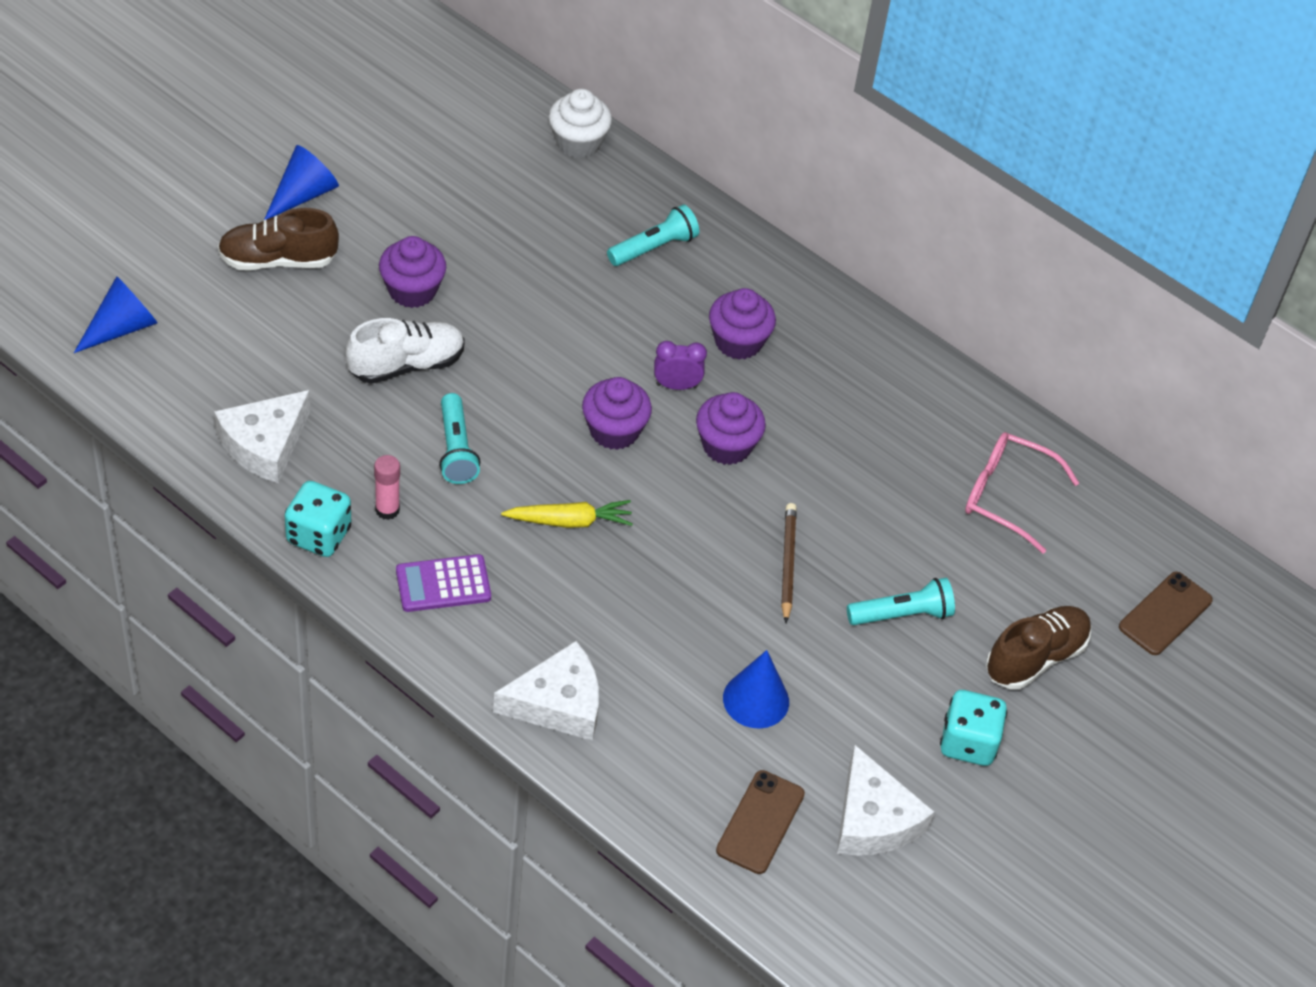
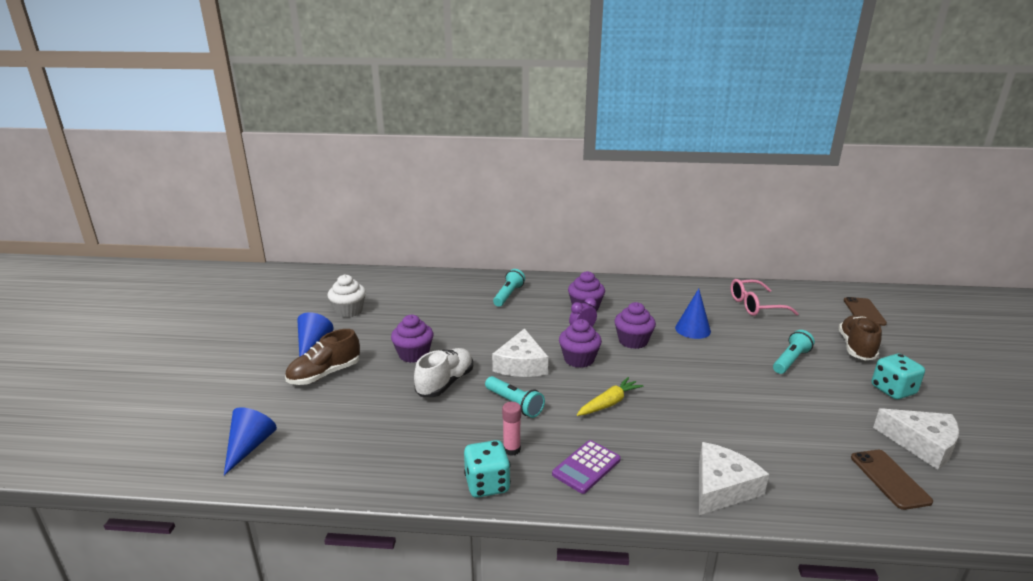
camera: 30 degrees left, 25 degrees down
white cheese [214,390,310,483] -> white cheese moved to [492,328,548,377]
white cupcake [549,89,612,158] -> white cupcake moved to [328,274,366,318]
blue cone [723,650,789,729] -> blue cone moved to [675,289,711,339]
brown pencil [781,503,797,623] -> none

